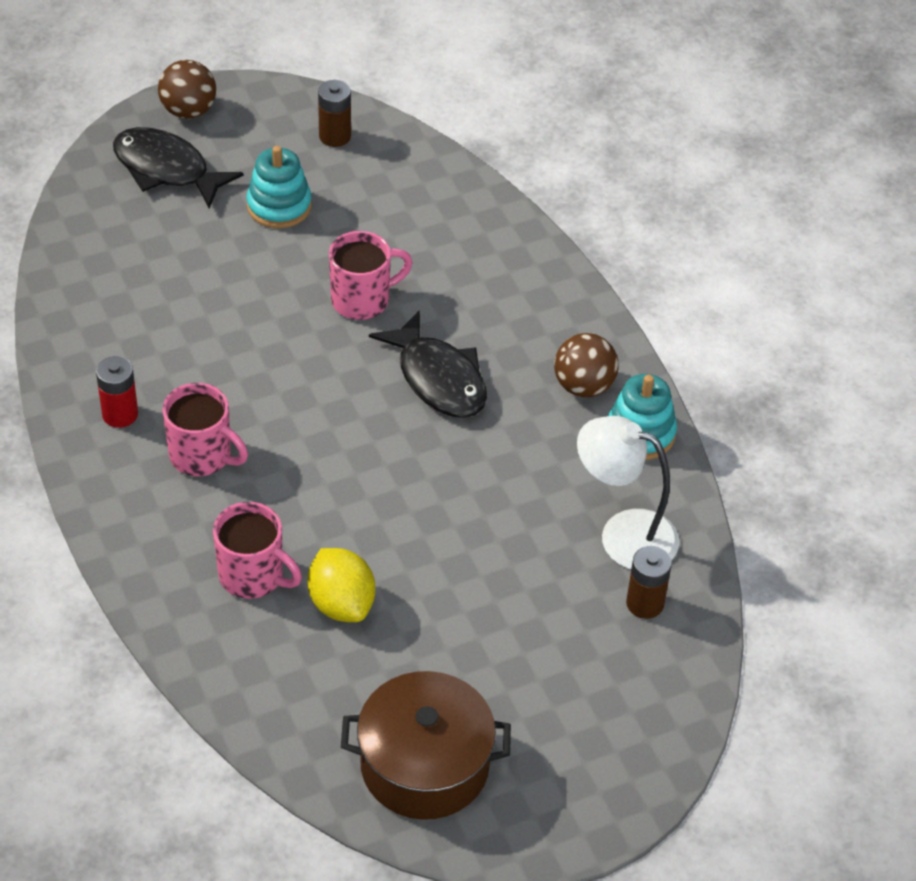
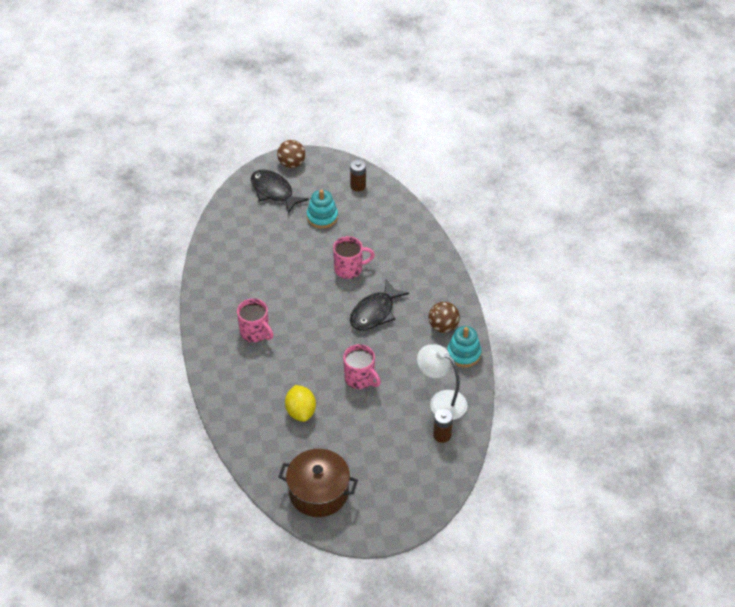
camera: 15 degrees right, 0 degrees up
red battery [96,356,138,428] -> none
pink mug [213,502,302,599] -> pink mug moved to [343,344,381,389]
black fish [369,310,487,418] -> black fish turned 60 degrees clockwise [350,280,409,331]

